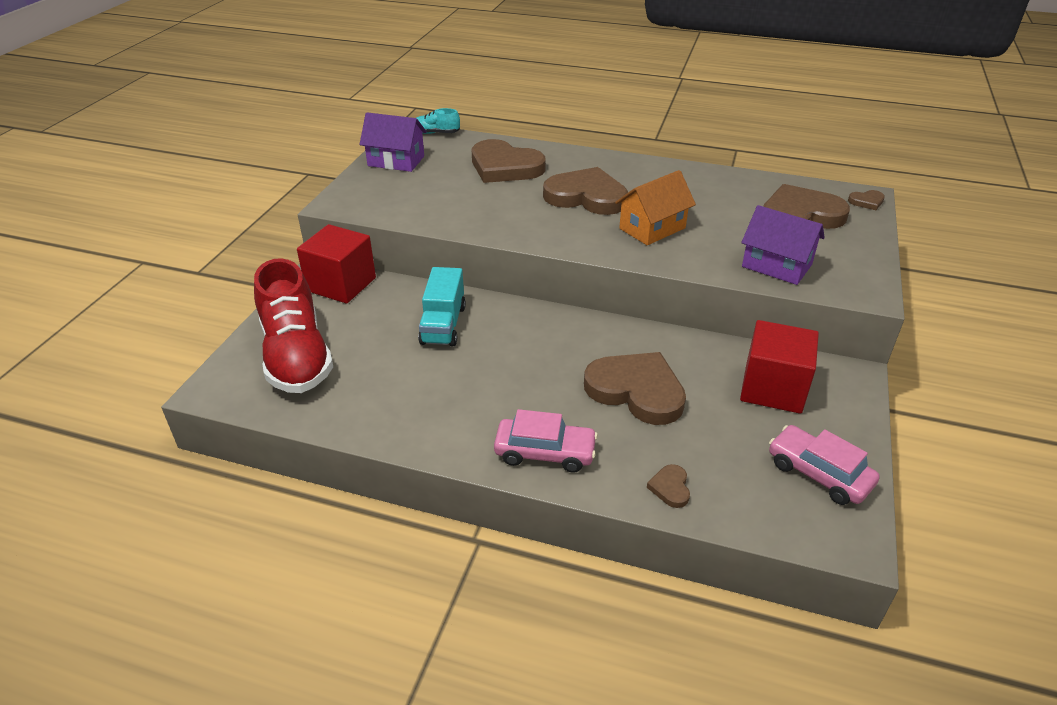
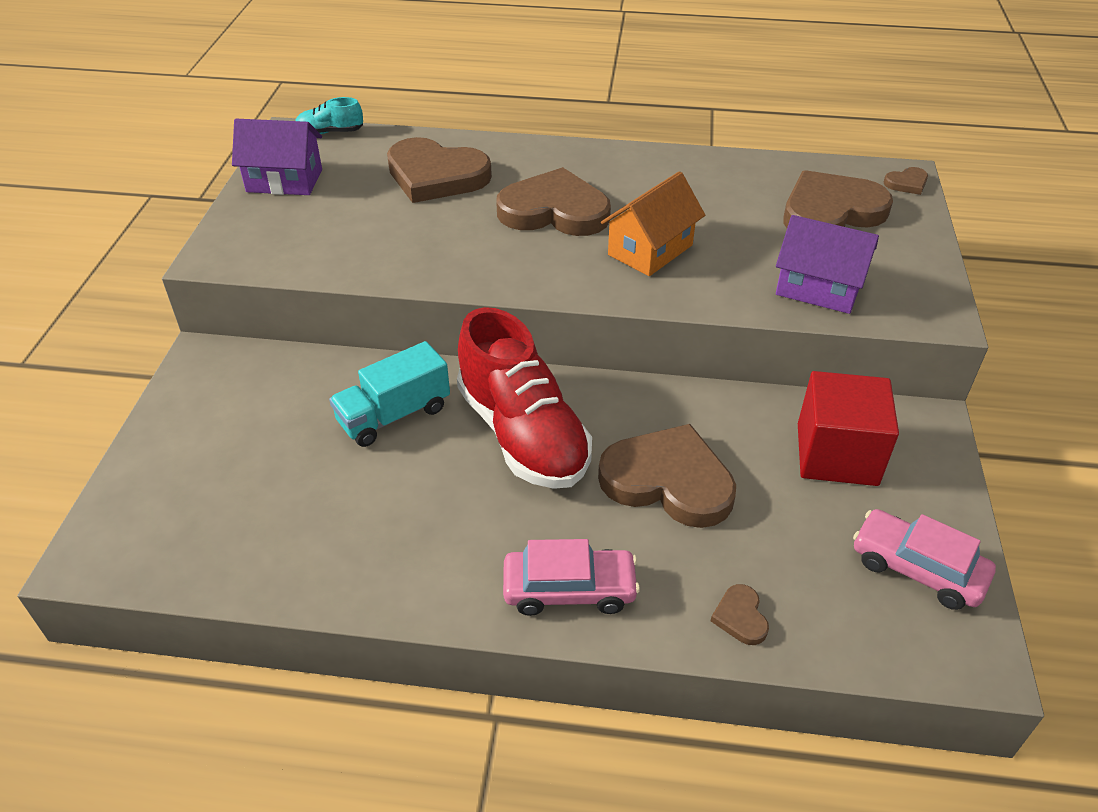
camera: 10 degrees left, 5 degrees up
red shoe [254,258,333,393] -> red shoe moved to [457,307,592,489]
red cube [297,224,376,304] -> none
turquoise truck [418,267,466,346] -> turquoise truck turned 60 degrees clockwise [329,341,450,447]

